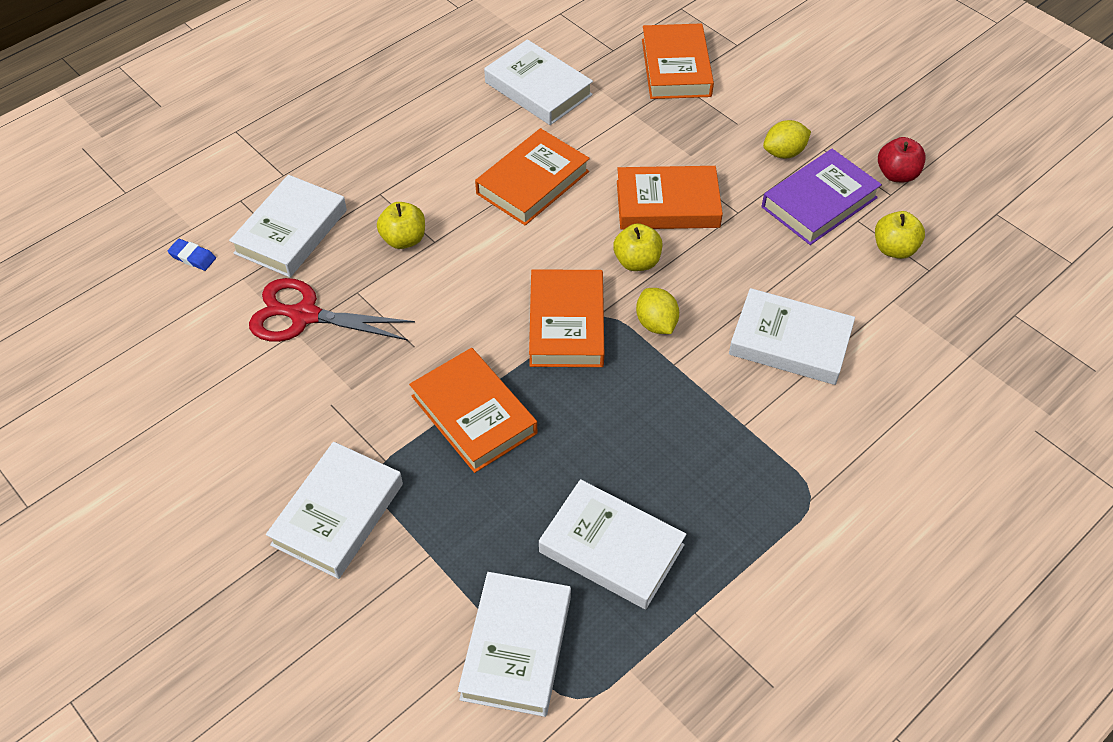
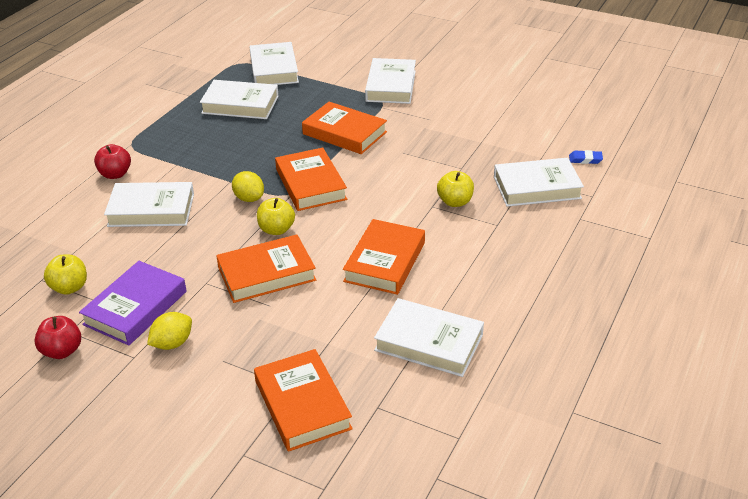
camera: 160 degrees right, 15 degrees down
white book [229,175,347,277] -> white book turned 75 degrees clockwise [494,158,584,207]
red scissors [249,278,415,342] -> none
none -> red apple [94,144,131,179]

